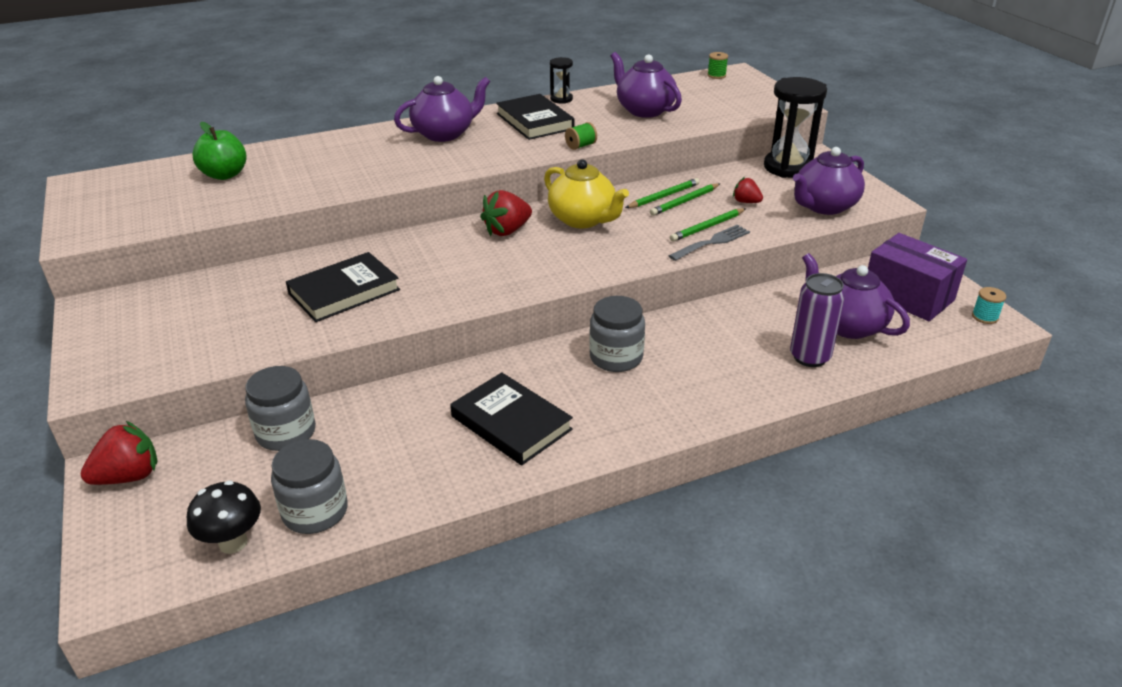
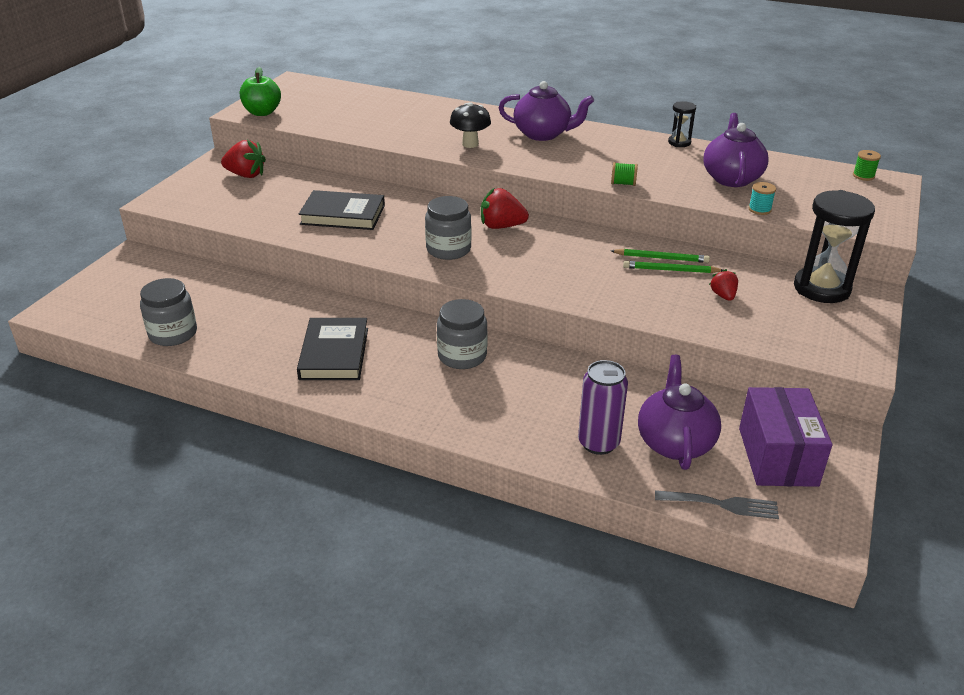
camera: 45 degrees right, 0 degrees up
red strawberry [81,421,157,485] -> red strawberry moved to [221,140,266,178]
black mushroom [187,480,261,554] -> black mushroom moved to [450,102,491,148]
green apple [193,122,246,180] -> green apple moved to [240,67,281,116]
grey jar [245,366,316,451] -> grey jar moved to [425,196,471,260]
black book [496,94,574,140] -> none
yellow teapot [544,159,629,228] -> none
grey fork [669,225,750,261] -> grey fork moved to [655,490,779,519]
green pencil [670,208,746,242] -> none
purple teapot [793,147,865,215] -> none
turquoise spool [972,287,1006,324] -> turquoise spool moved to [749,182,776,215]

